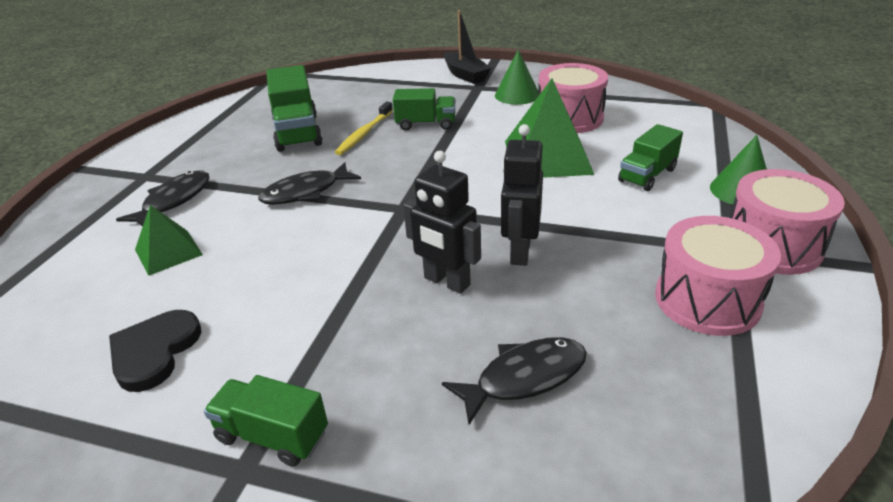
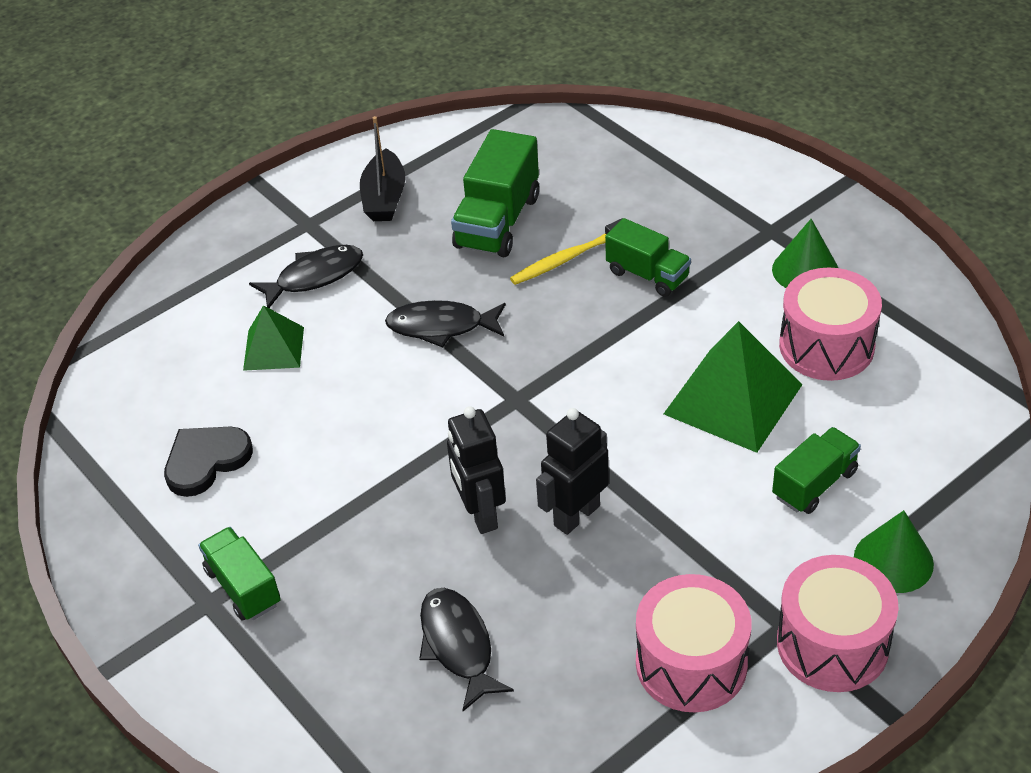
camera: 35 degrees right, 10 degrees up
black fish [442,337,587,425] -> black fish turned 120 degrees counterclockwise [419,588,514,711]
black boat [444,10,491,84] -> black boat moved to [360,116,406,221]
green truck [618,124,683,191] -> green truck turned 150 degrees clockwise [772,427,861,514]

